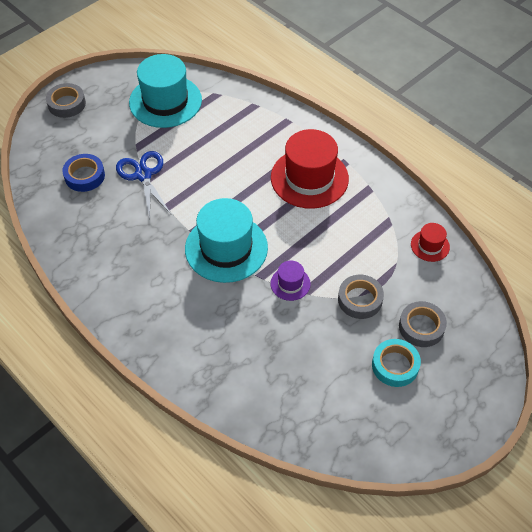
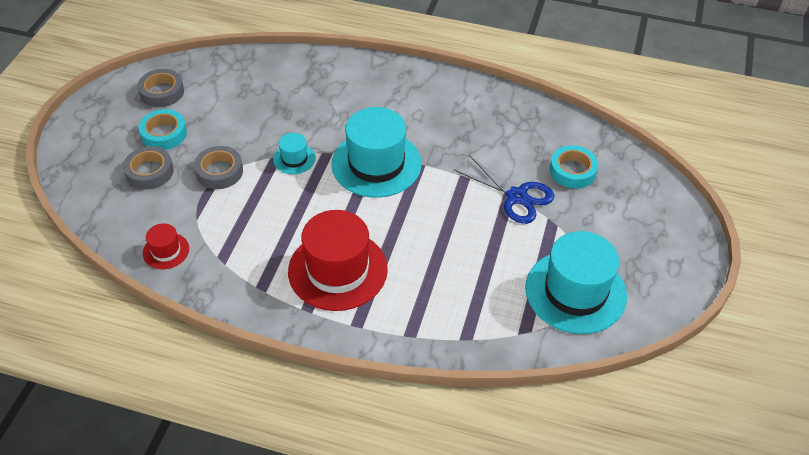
camera: 150 degrees right, 5 degrees down
grey tape [46,83,86,118] -> grey tape moved to [138,69,184,107]
blue tape [62,154,105,192] -> turquoise tape [550,145,598,189]
purple hat [270,261,311,301] -> turquoise hat [273,133,316,174]

